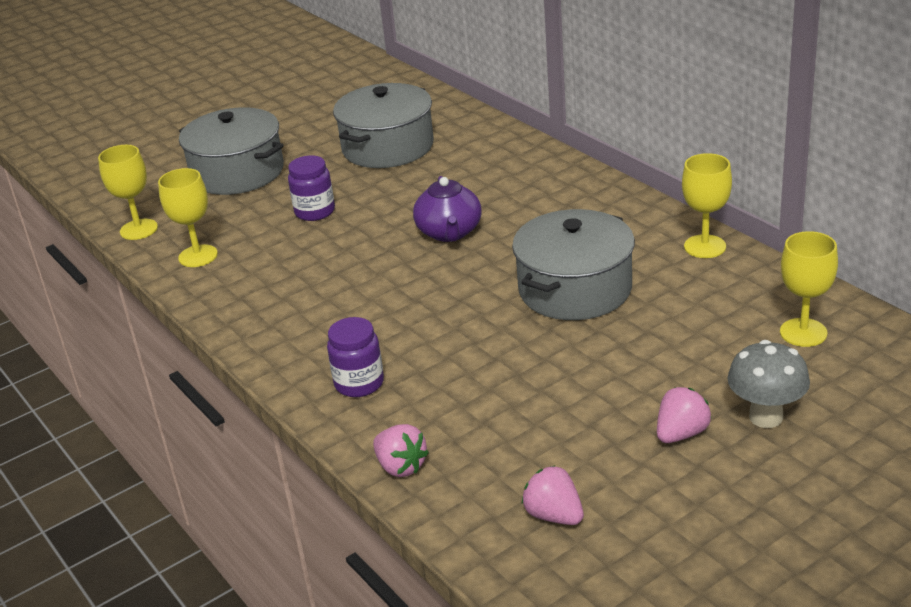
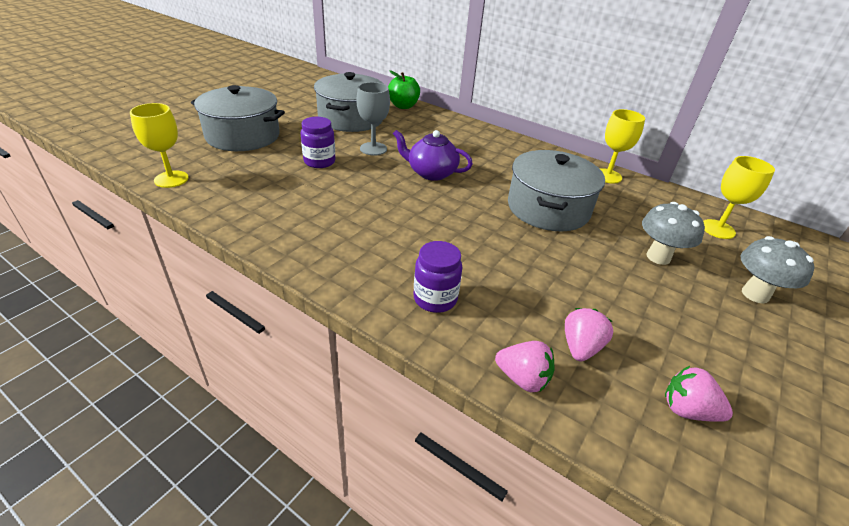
camera: 25 degrees left, 5 degrees up
yellow goblet [158,168,218,267] -> none
purple teapot [413,176,482,242] -> purple teapot turned 135 degrees clockwise [393,130,473,181]
pink strawberry [657,387,711,443] -> pink strawberry moved to [565,308,613,361]
none -> grey goblet [357,82,390,156]
none -> green apple [388,70,420,109]
none -> grey mushroom [642,202,705,265]

